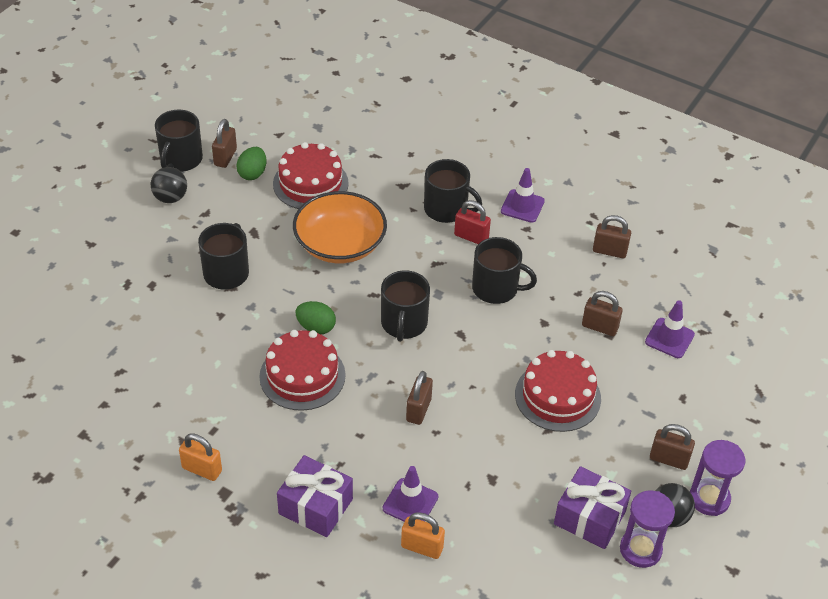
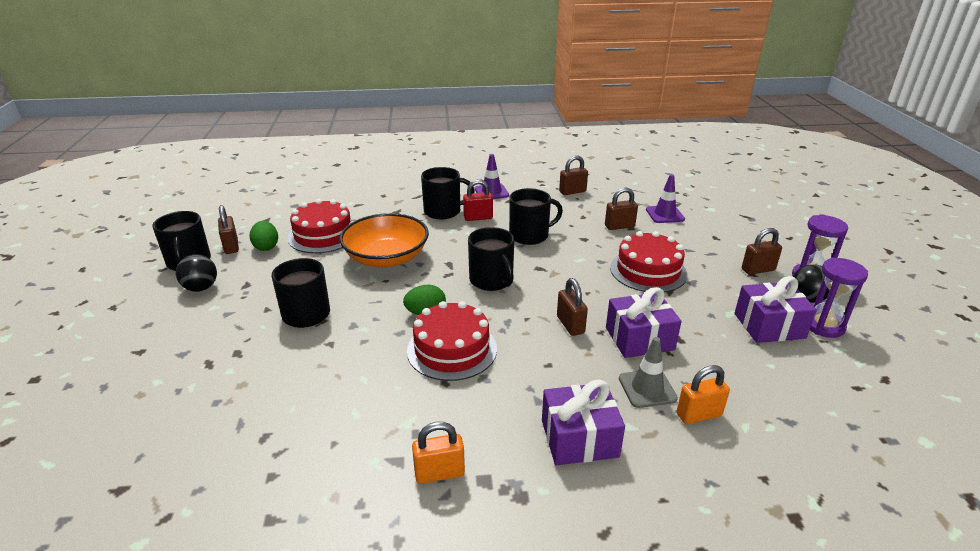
camera: 35 degrees left, 15 degrees down
purple traffic cone [383,466,438,522] -> grey traffic cone [619,337,678,408]
none -> purple gift [606,287,682,358]

